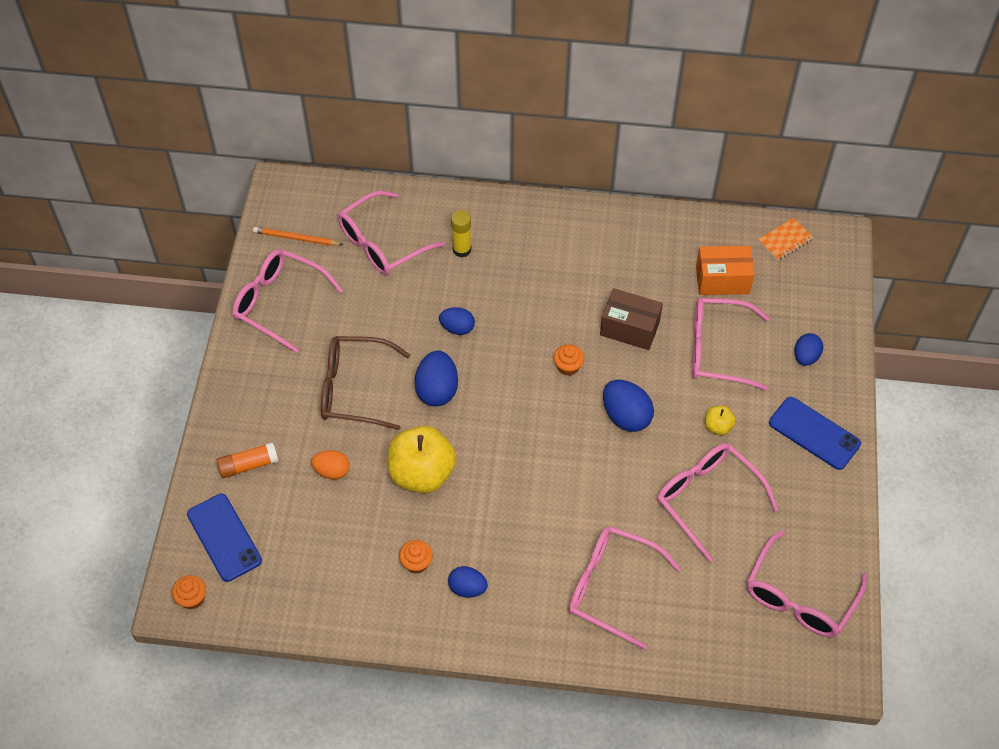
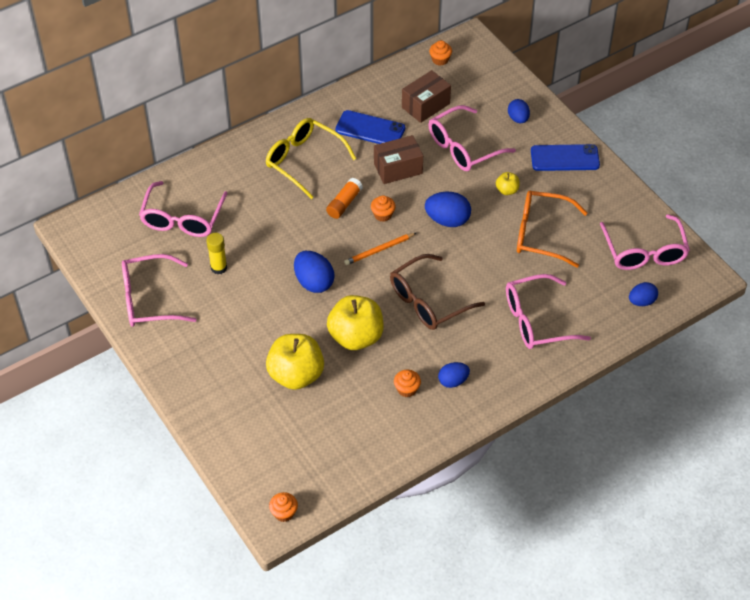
camera: 40 degrees left, 5 degrees down
blue phone [187,494,262,582] -> blue phone moved to [335,110,405,144]
orange glue stick [217,442,279,478] -> orange glue stick moved to [326,178,363,219]
orange pencil [253,227,344,246] -> orange pencil moved to [344,233,416,265]
orange egg [311,450,350,479] -> yellow apple [266,334,324,390]
brown glasses [321,336,410,430] -> brown glasses moved to [390,254,485,330]
blue egg [439,307,475,335] -> blue egg moved to [629,282,658,306]
yellow glue stick [451,210,471,258] -> yellow glue stick moved to [206,233,227,274]
pink glasses [657,443,778,562] -> orange glasses [517,191,587,268]
orange box [696,246,755,295] -> brown box [402,70,451,123]
orange notebook [758,218,814,261] -> orange cupcake [429,40,452,66]
none -> yellow glasses [266,118,356,199]

